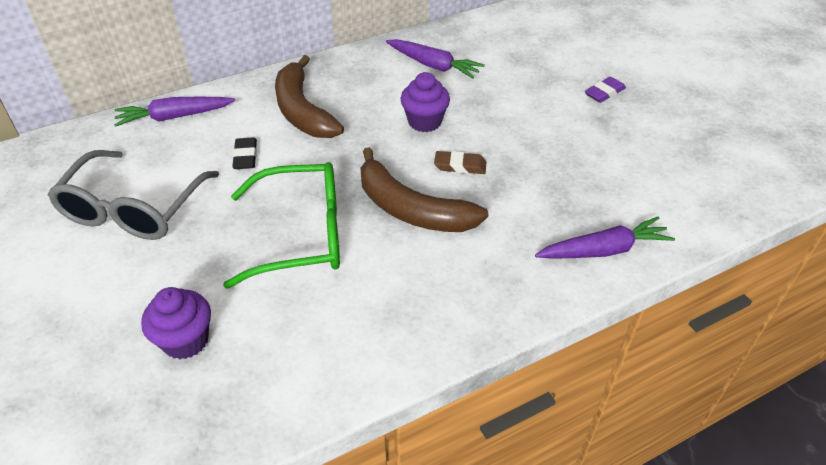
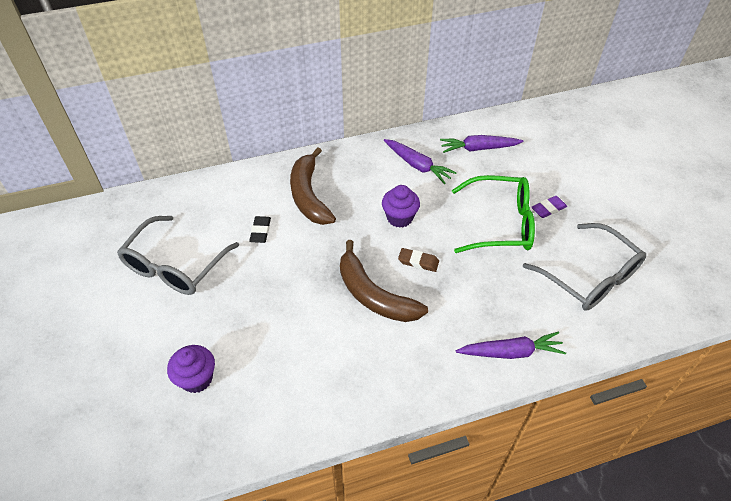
camera: 10 degrees right, 5 degrees up
purple carrot [114,97,235,127] -> purple carrot moved to [440,135,524,153]
green glasses [223,162,340,289] -> green glasses moved to [452,175,535,253]
none -> grey glasses [523,223,646,311]

